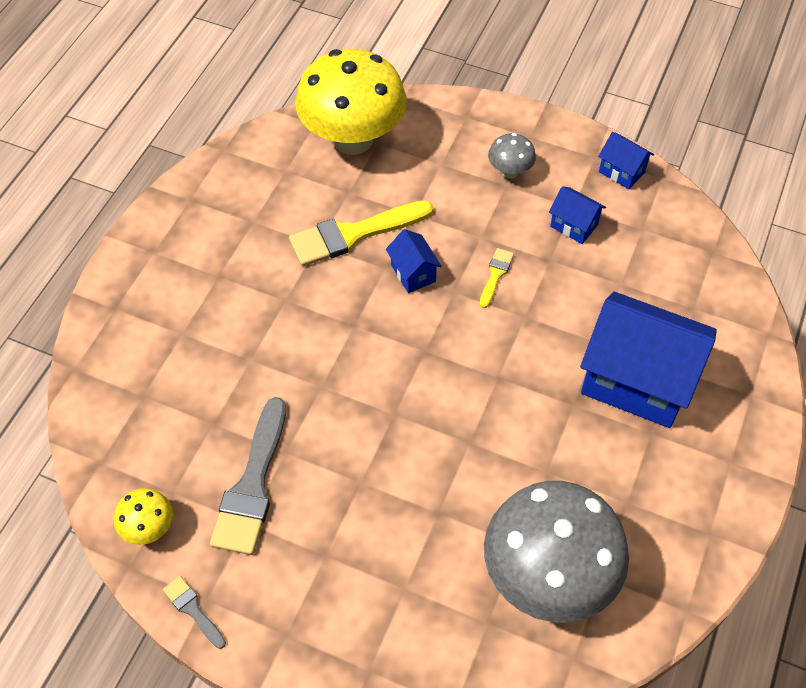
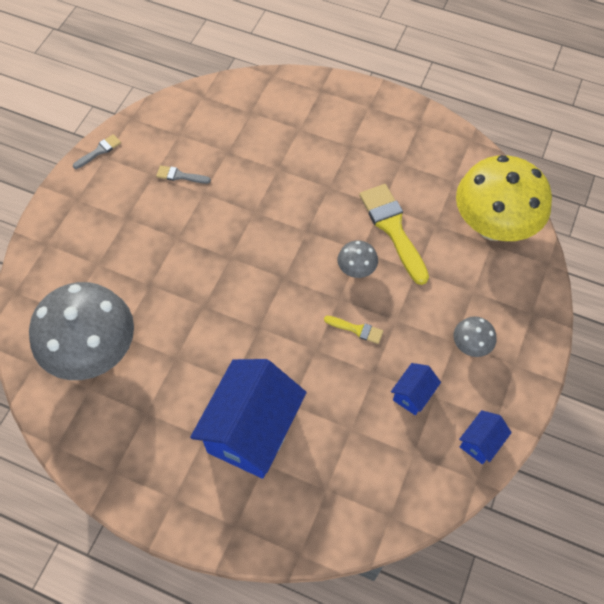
camera: 90 degrees right, 5 degrees up
yellow mushroom [114,488,173,545] -> none
grey brush [210,397,286,555] -> grey brush [156,165,211,184], size x0.48
blue house [386,229,442,293] -> grey mushroom [338,240,378,278]

